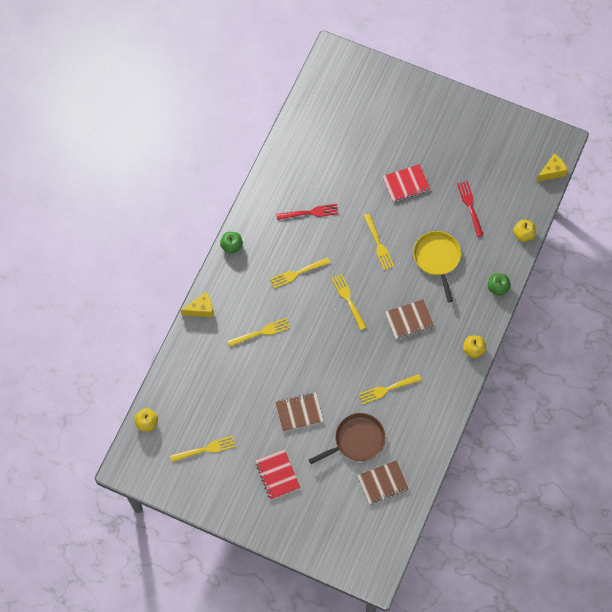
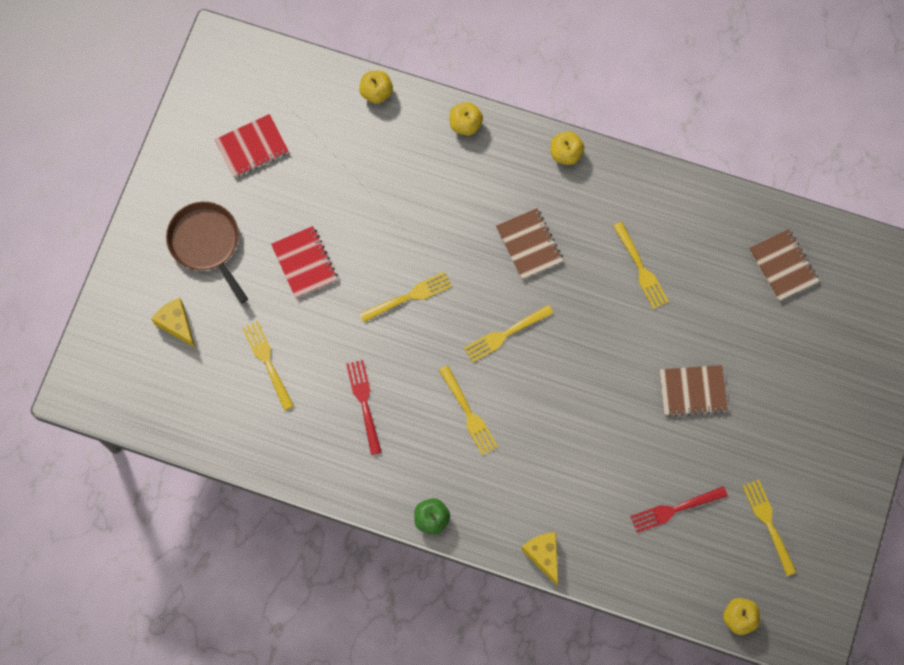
camera: 95 degrees left, 5 degrees up
yellow fork [228,318,290,347] -> yellow fork moved to [242,321,294,411]
red notebook [255,449,300,500] -> red notebook moved to [215,114,289,178]
brown notebook [275,392,324,432] -> brown notebook turned 75 degrees counterclockwise [660,365,728,417]
brown pan [309,413,385,464] -> brown pan moved to [166,202,248,303]
yellow pan [413,231,461,302] -> none
red fork [457,181,484,237] -> red fork moved to [630,486,728,533]
green apple [488,274,511,296] -> yellow apple [449,102,483,135]
yellow cheese [536,153,568,182] -> yellow cheese moved to [151,298,195,348]

